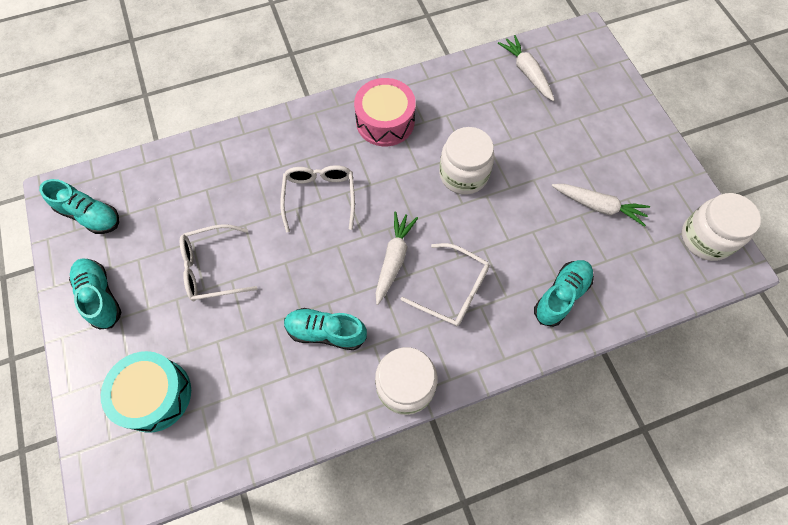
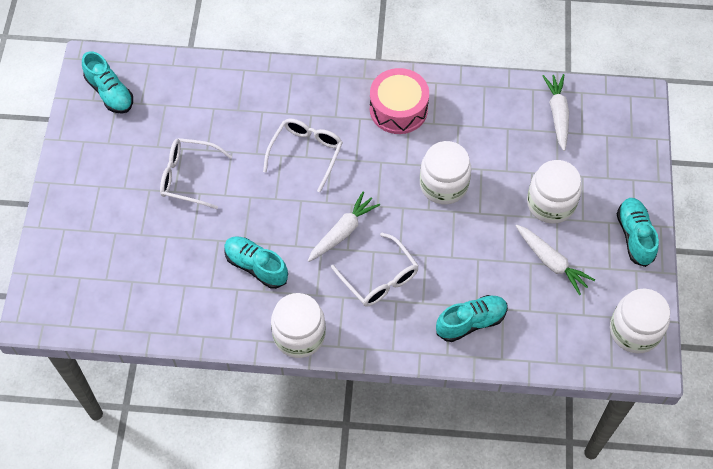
camera: 25 degrees right, 5 degrees down
turquoise shoe [69,258,121,330] -> turquoise shoe moved to [616,198,659,267]
turquoise drum [101,351,191,433] -> none
none -> white jar [527,160,582,224]

